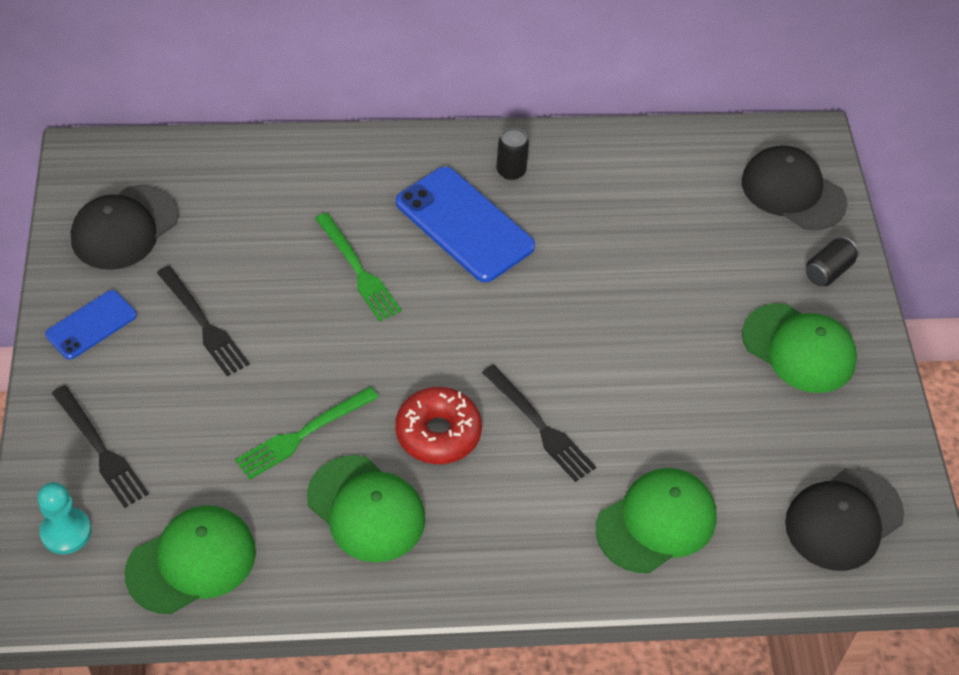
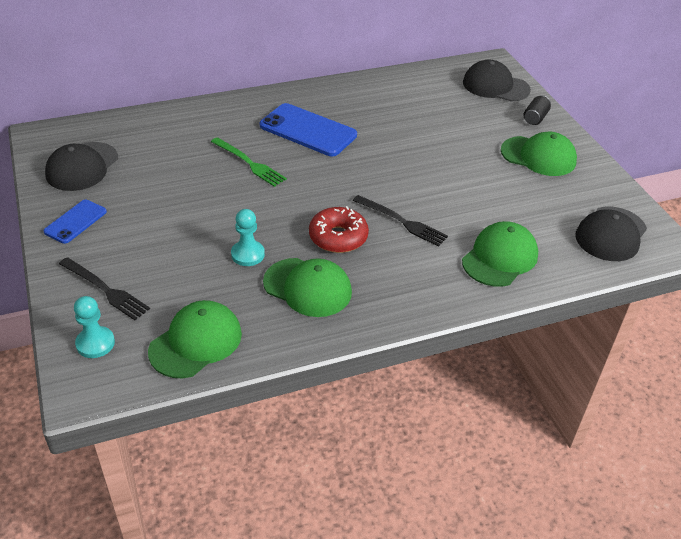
camera: 15 degrees left, 10 degrees down
black fork [157,266,250,376] -> none
green fork [235,387,379,480] -> turquoise pawn [231,209,265,266]
black can [496,128,529,180] -> none

